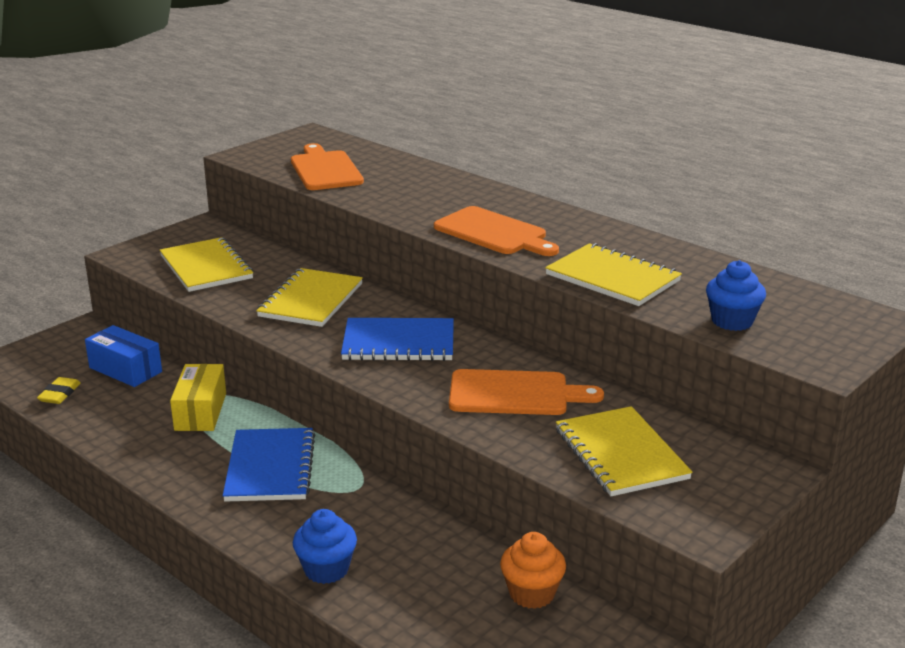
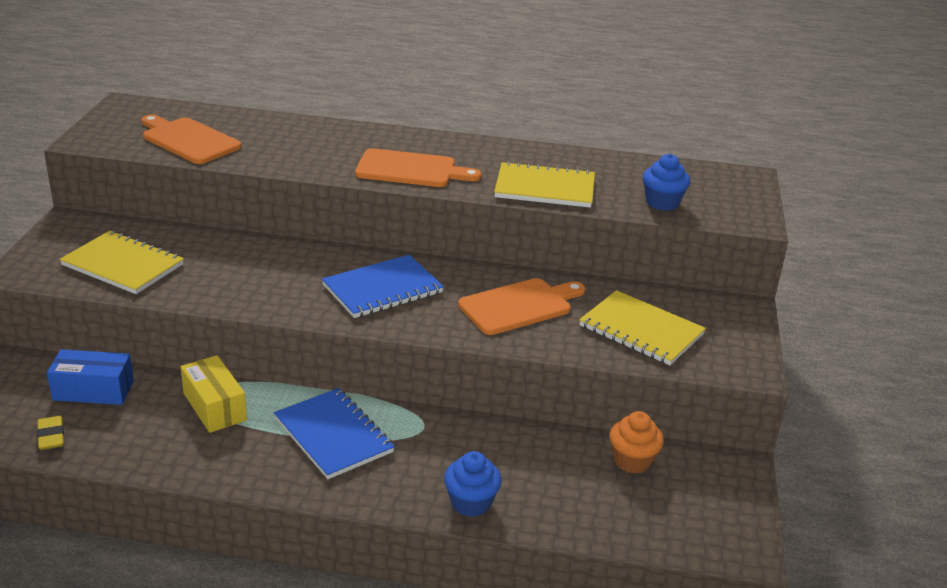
camera: 35 degrees left, 5 degrees up
yellow notebook [256,268,363,327] -> none

